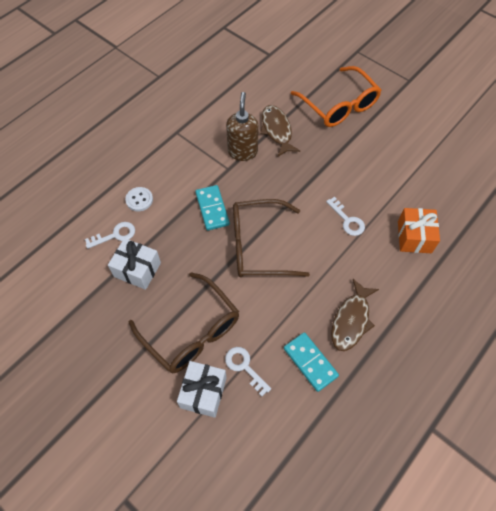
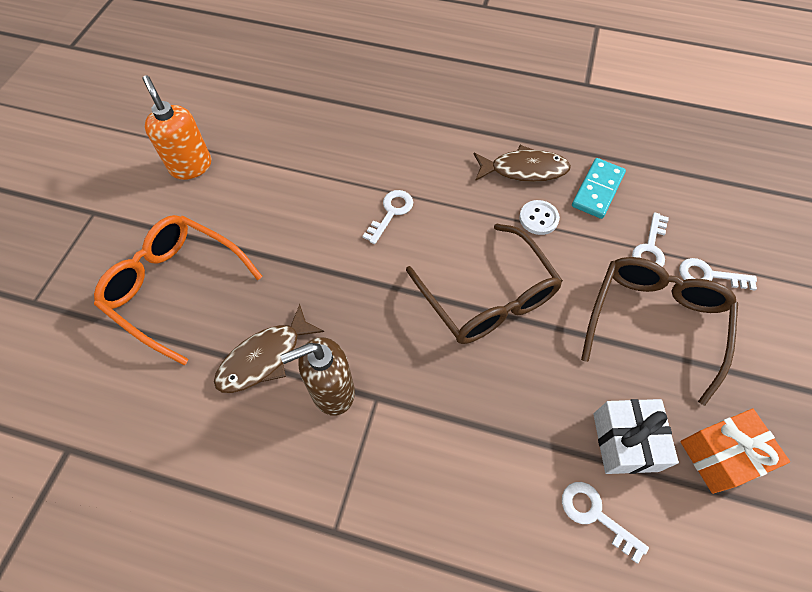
camera: 115 degrees left, 0 degrees up
white button [125,187,153,211] -> white button moved to [519,200,560,235]
white gift [177,361,227,418] -> white key [679,258,757,290]
turquoise domino [195,185,230,231] -> none
orange glasses [291,66,381,127] -> orange glasses turned 90 degrees counterclockwise [94,215,263,365]
orange gift [398,208,440,253] -> orange gift moved to [680,409,790,494]
none -> orange soap dispenser [142,75,211,180]

